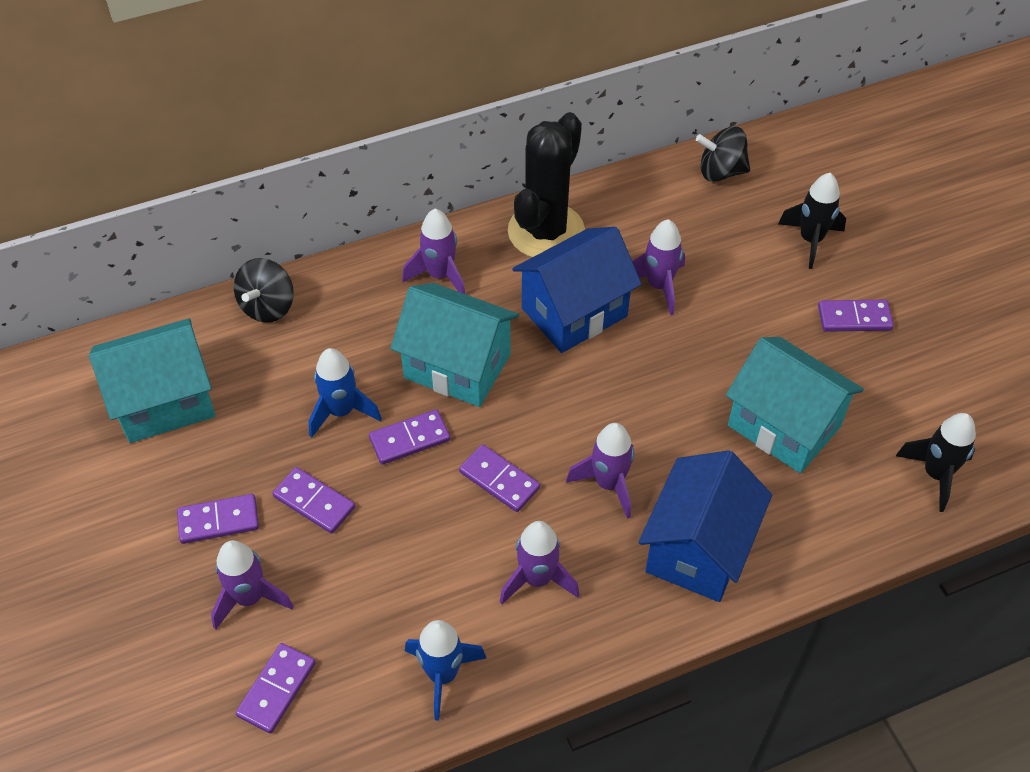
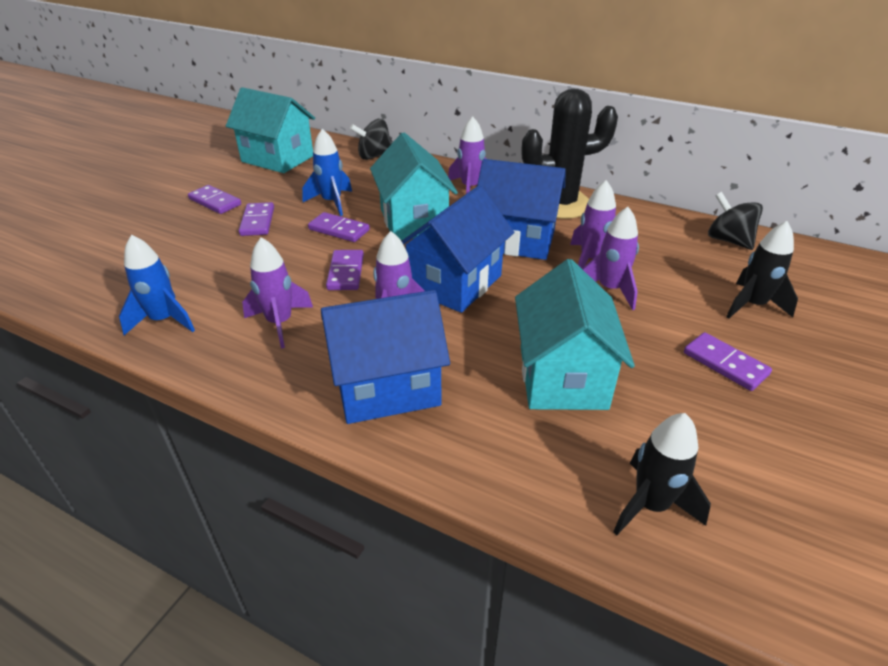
camera: 50 degrees right, 15 degrees down
purple rocket [211,540,294,630] -> purple rocket moved to [582,207,639,310]
purple domino [236,643,316,733] -> none
none -> blue house [402,185,514,313]

